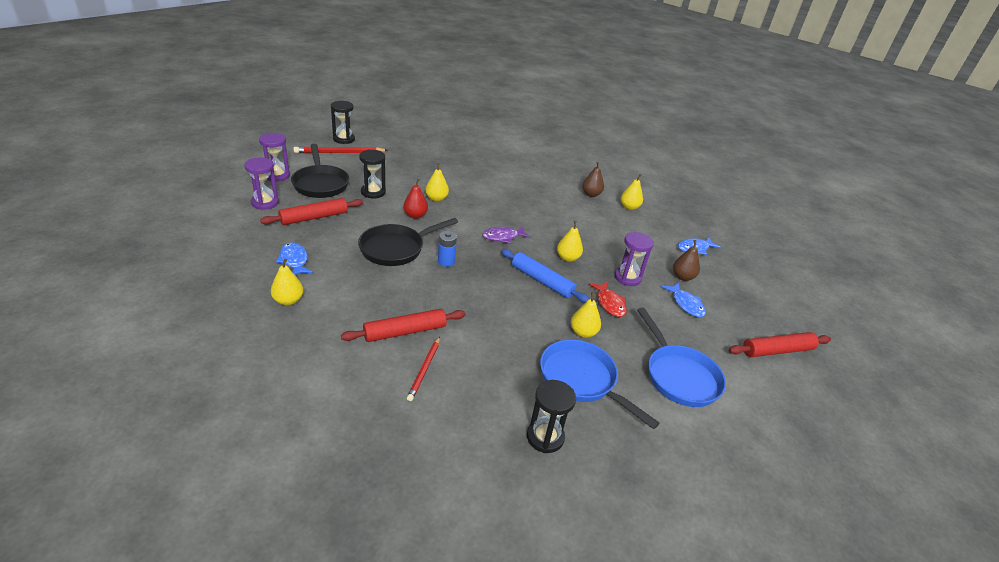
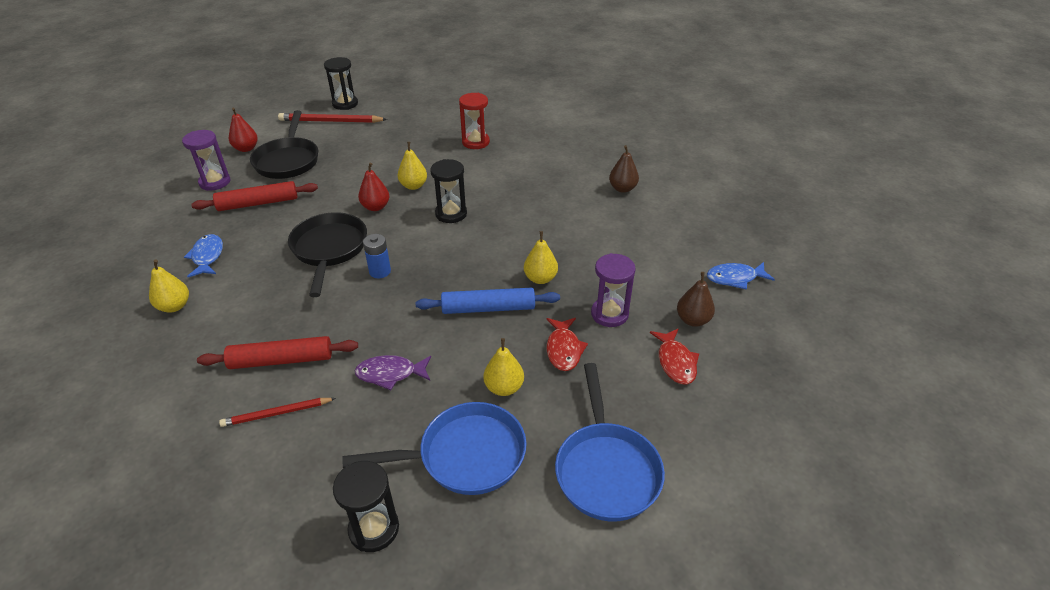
camera: 20 degrees right, 5 degrees up
purple hourglass [259,133,290,182] -> red pear [229,108,258,152]
black pan [358,218,458,266] -> black pan turned 105 degrees clockwise [288,212,367,297]
black hourglass [359,149,386,199] -> black hourglass moved to [430,159,467,223]
red pencil [407,337,440,401] -> red pencil turned 45 degrees clockwise [219,398,336,427]
purple fish [482,226,530,243] -> purple fish moved to [355,355,431,390]
blue rolling pin [501,249,589,303] -> blue rolling pin turned 60 degrees counterclockwise [416,288,560,314]
blue pan [540,339,660,429] -> blue pan turned 105 degrees clockwise [342,402,527,495]
yellow pear [621,174,643,210] -> none
blue fish [662,283,706,317] -> red fish [650,328,699,385]
red rolling pin [729,332,831,357] -> none
none -> red hourglass [459,93,490,149]

